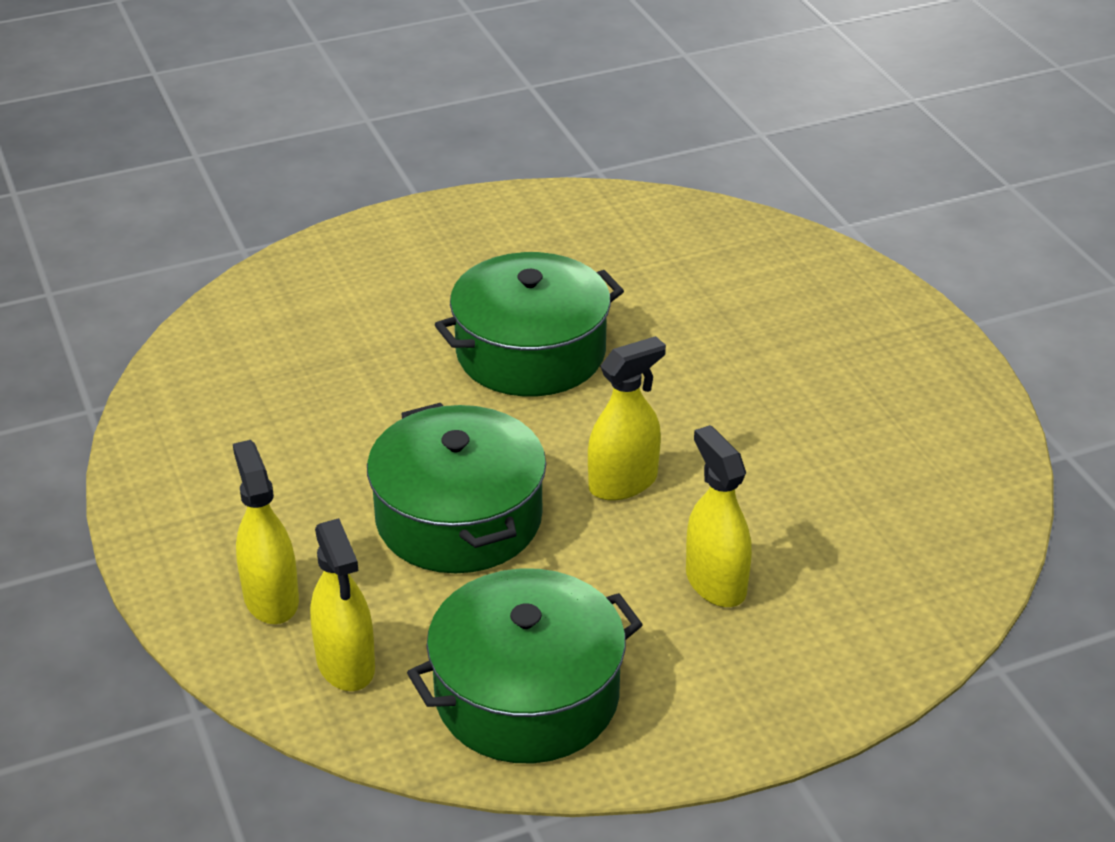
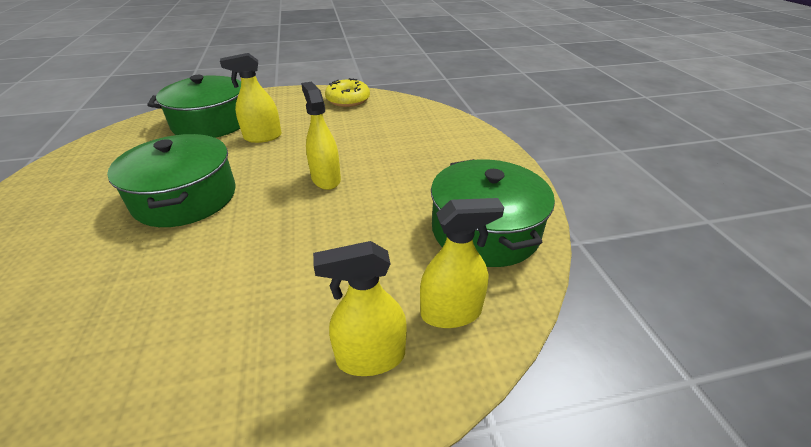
camera: 80 degrees left, 0 degrees up
green pot [367,403,546,573] -> green pot moved to [147,75,241,138]
yellow spray bottle [686,425,752,607] -> yellow spray bottle moved to [220,53,282,143]
none -> yellow donut [325,78,370,107]

